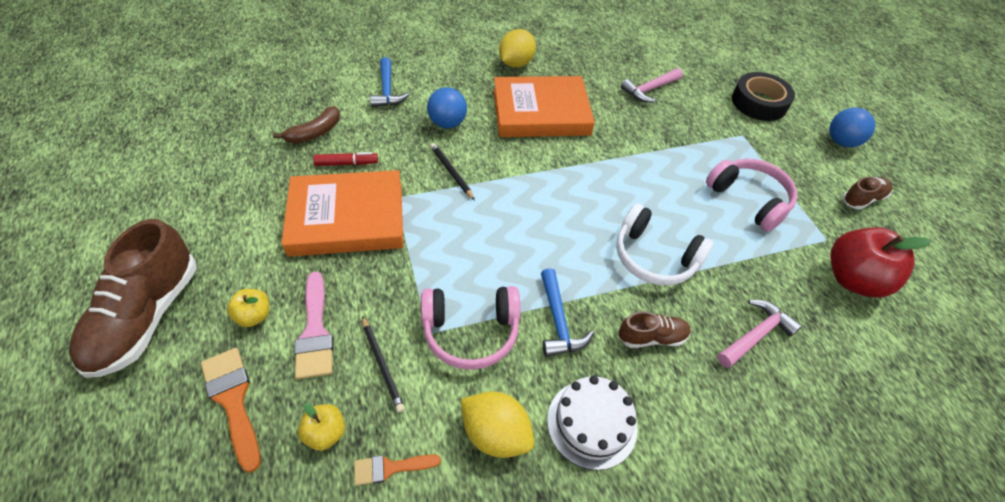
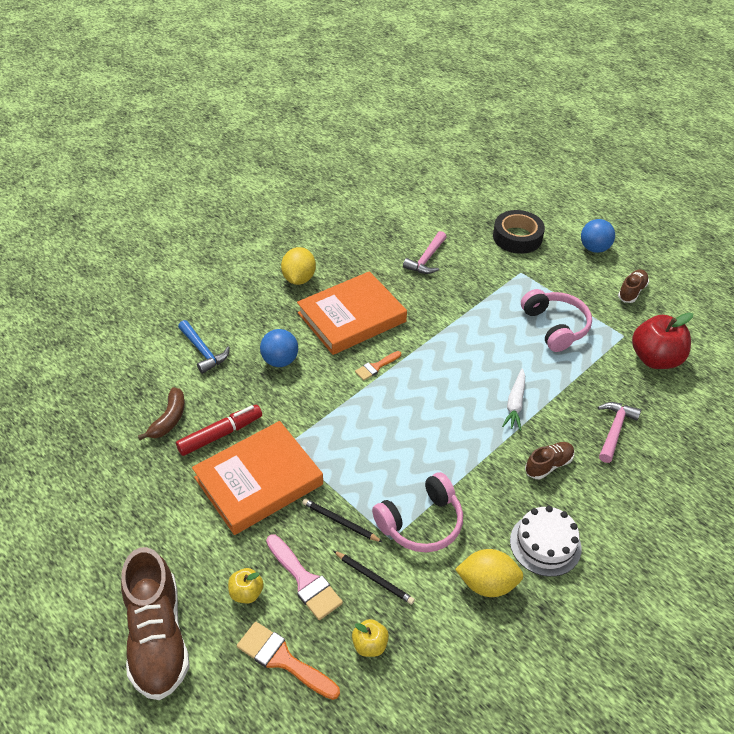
camera: 25 degrees left, 5 degrees down
red marker [313,152,378,166] -> red marker [176,405,262,456], size x1.50
orange brush [354,454,441,486] -> orange brush moved to [355,351,401,381]
black pencil [430,143,475,200] -> black pencil moved to [302,498,382,542]
blue hammer [541,268,594,357] -> none
white headphones [616,203,714,285] -> white carrot [502,368,525,431]
pink headphones [706,159,798,232] -> pink headphones turned 45 degrees clockwise [521,289,592,352]

